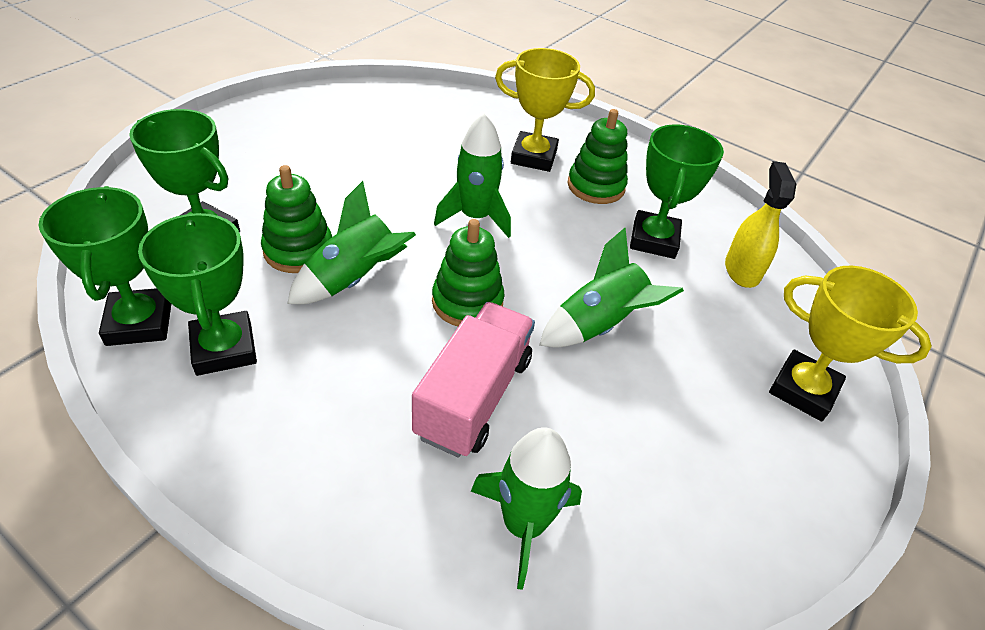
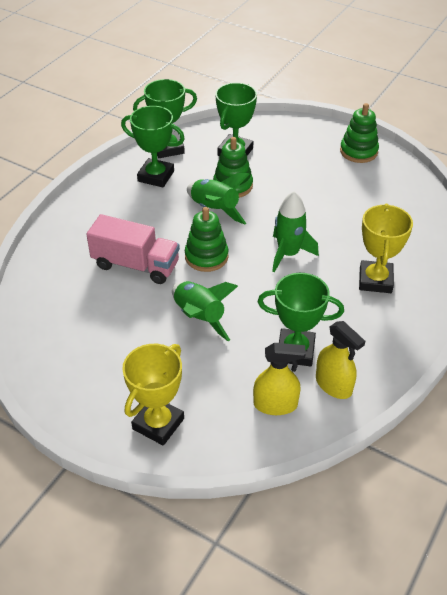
camera: 90 degrees right, 0 degrees up
green trophy [138,212,257,376] -> green trophy turned 45 degrees clockwise [121,106,185,187]
green rocket [471,427,582,590] -> none
green stacking toy [568,109,628,204] -> green stacking toy moved to [340,103,379,163]
none -> yellow spray bottle [316,321,365,399]

